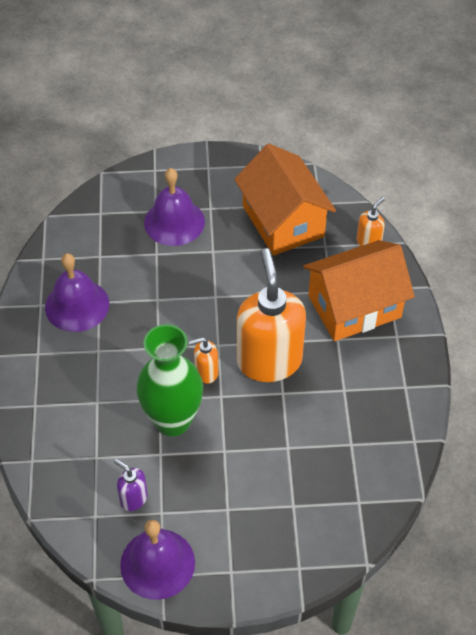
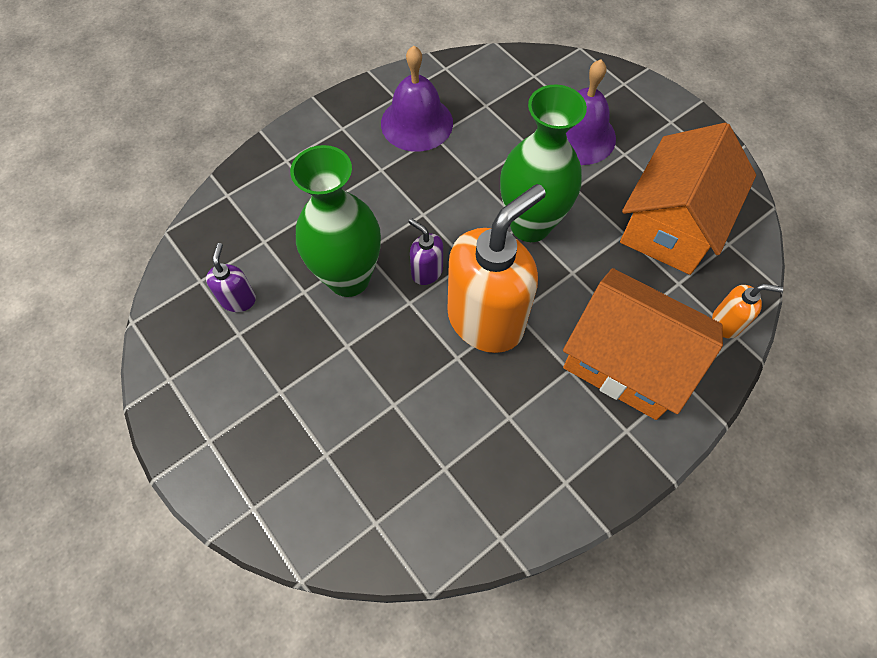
camera: 55 degrees right, 10 degrees up
purple bell [120,520,195,600] -> none
orange soap dispenser [189,337,218,384] -> purple soap dispenser [409,218,443,285]
none -> green vase [500,85,587,242]

